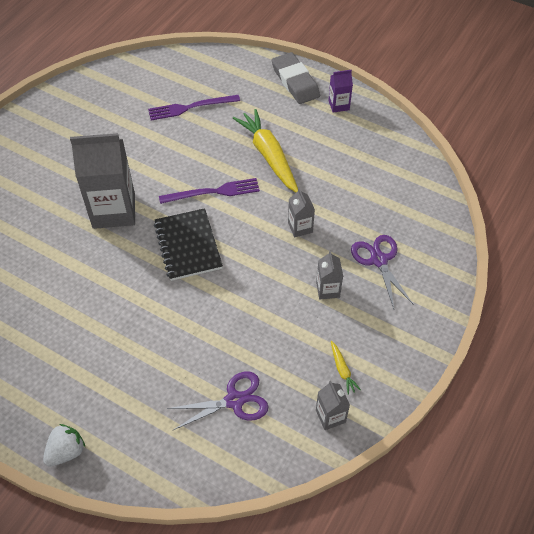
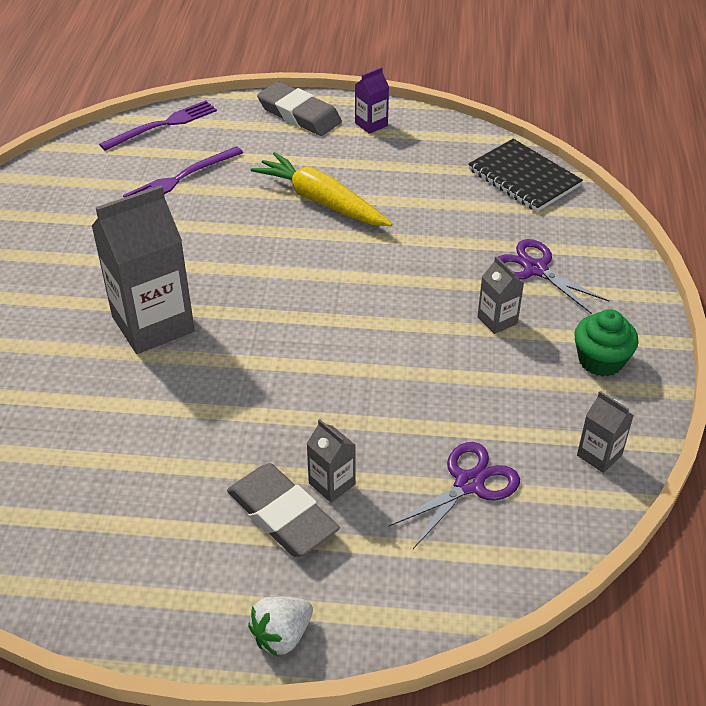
camera: 25 degrees left, 10 degrees down
white strawberry [43,424,85,466] -> white strawberry turned 150 degrees counterclockwise [248,597,313,657]
black notebook [154,208,223,281] -> black notebook moved to [468,139,583,212]
purple fork [159,178,260,204] -> purple fork moved to [99,100,217,151]
grey carton [288,188,315,237] -> grey carton moved to [307,419,355,503]
yellow carrot [331,341,361,395] -> none
none -> grey eraser [227,463,340,557]
none -> green cupcake [574,309,639,377]

